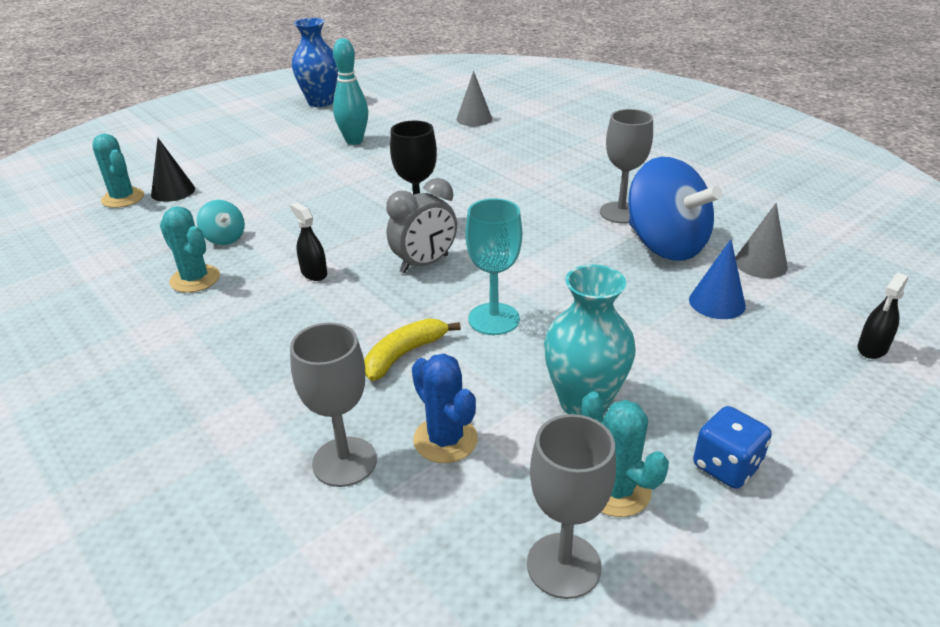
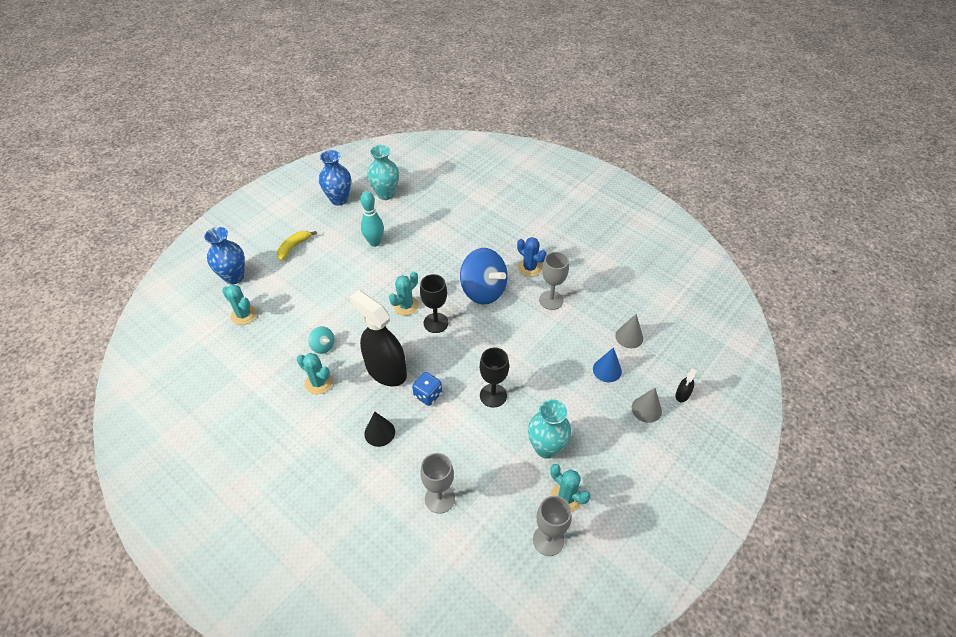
camera: 10 degrees left, 15 degrees up
black cone [151,138,195,202] -> black cone moved to [364,412,395,447]
black spray bottle [290,202,327,281] -> black spray bottle [350,290,407,386], size x2.46
yellow banana [364,318,461,381] -> yellow banana moved to [277,231,317,261]
grey clock [386,178,457,273] -> none
blue cactus [412,354,478,463] -> blue cactus moved to [517,237,547,277]
grey cone [457,71,492,126] -> grey cone moved to [632,388,662,423]
turquoise goblet [466,198,522,335] -> black goblet [480,347,509,408]
blue spinning top [628,157,722,261] -> blue spinning top moved to [460,248,508,304]
blue dice [693,406,772,489] -> blue dice moved to [412,372,442,406]
none -> blue vase [204,227,245,284]
none -> turquoise vase [367,145,399,200]
none -> turquoise cactus [389,272,419,316]

